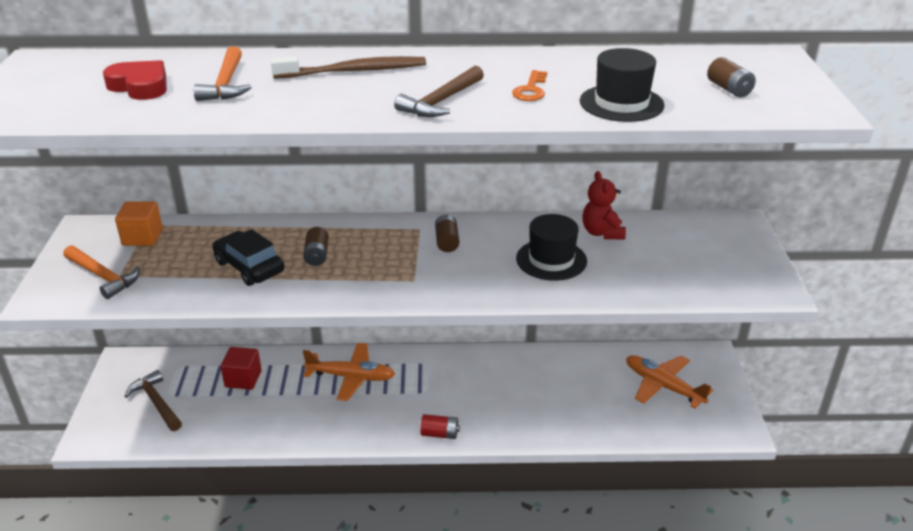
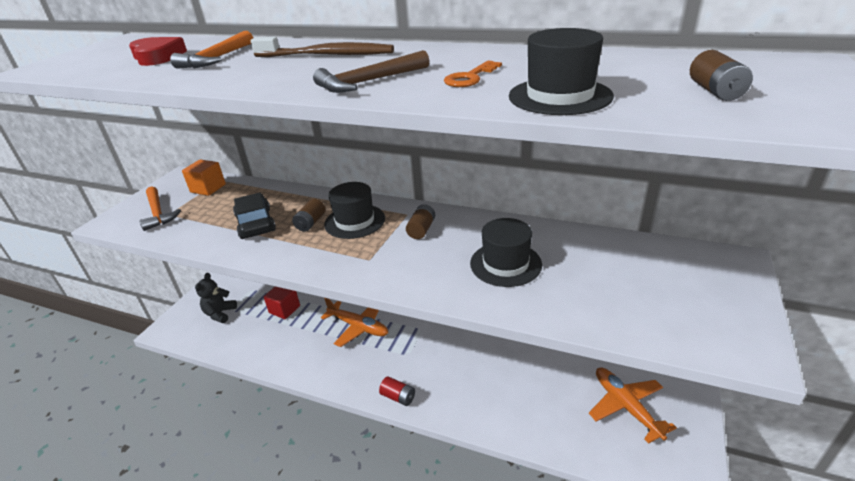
camera: 25 degrees right, 0 degrees up
brown hammer [124,370,182,431] -> black teddy bear [195,273,237,323]
red teddy bear [582,171,626,240] -> none
none -> black hat [324,182,385,239]

